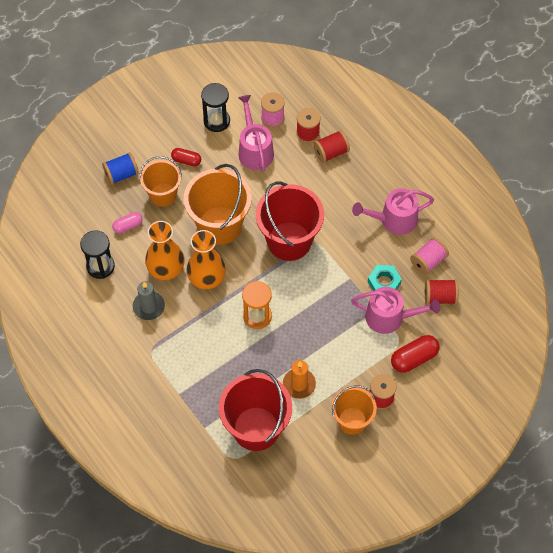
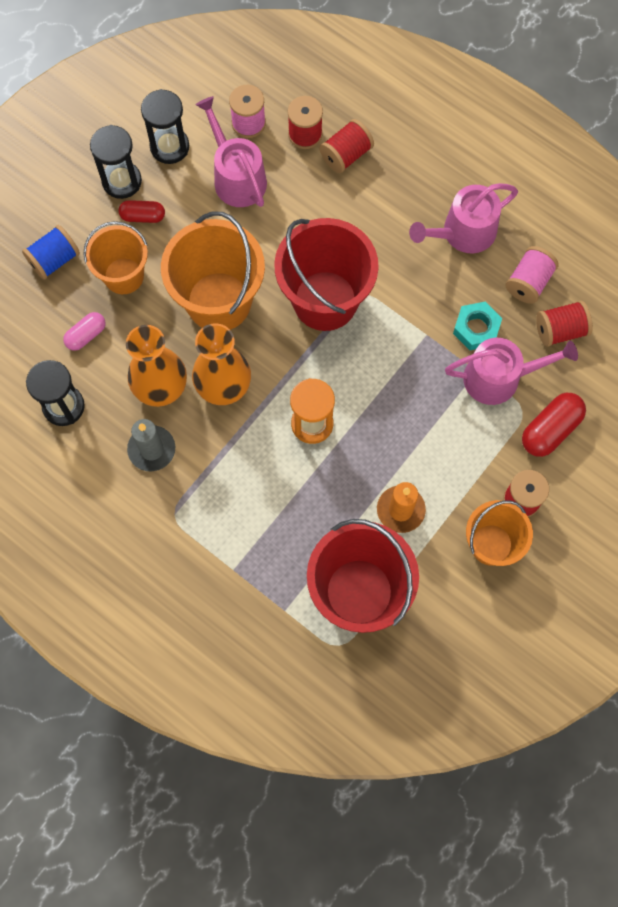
camera: 15 degrees left, 10 degrees up
none -> black hourglass [90,125,142,199]

